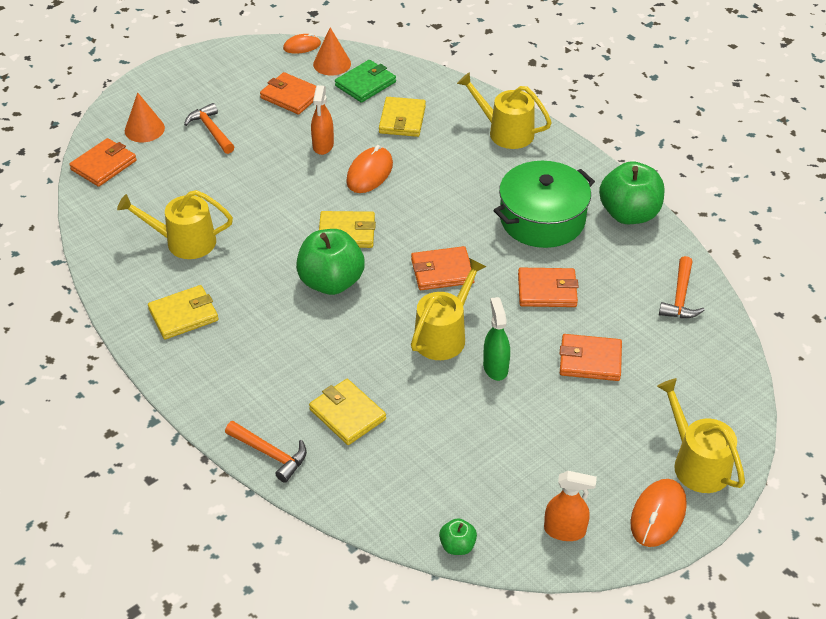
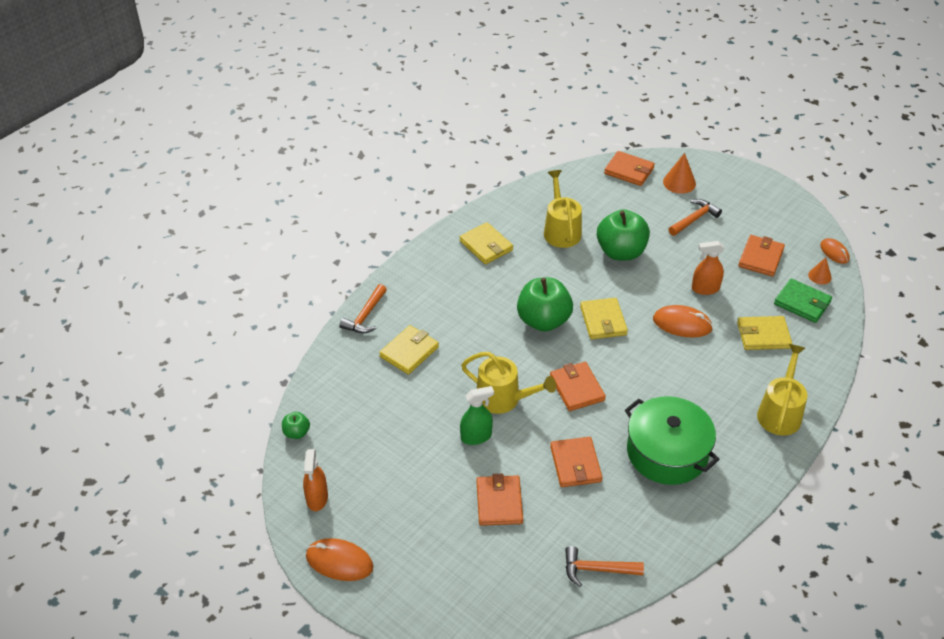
camera: 80 degrees right, 0 degrees up
orange cone [313,28,351,76] -> orange cone [808,257,832,285], size x0.65
green apple [599,161,664,224] -> green apple moved to [597,209,650,261]
yellow watering can [657,378,745,493] -> none

